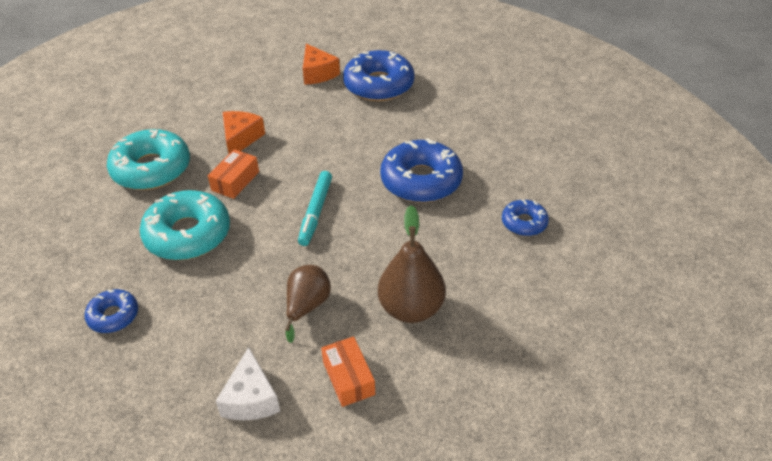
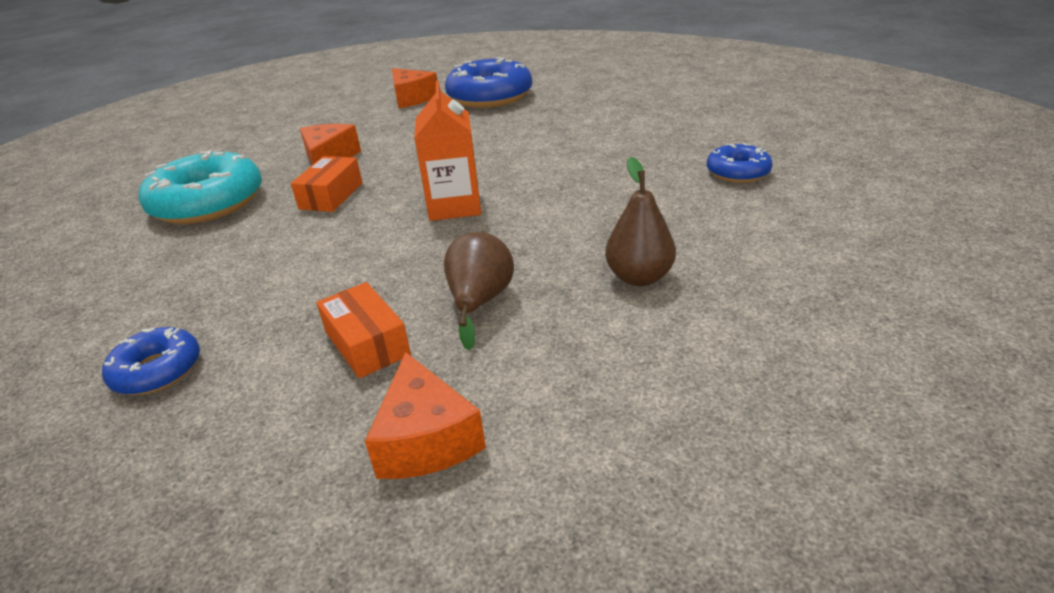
camera: 10 degrees left, 10 degrees down
turquoise donut [140,190,230,260] -> none
white cheese [216,347,280,420] -> orange cheese [365,352,486,479]
turquoise marker [298,171,332,246] -> orange carton [414,81,481,221]
orange box [321,336,375,407] -> orange box moved to [316,282,411,378]
brown pear [378,205,446,323] -> brown pear [605,157,676,286], size x0.67
blue donut [380,138,463,203] -> none

